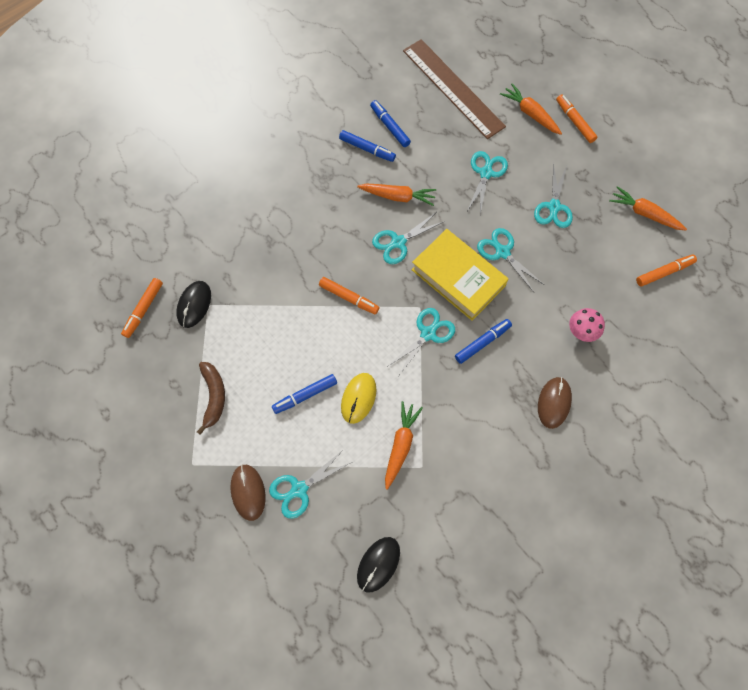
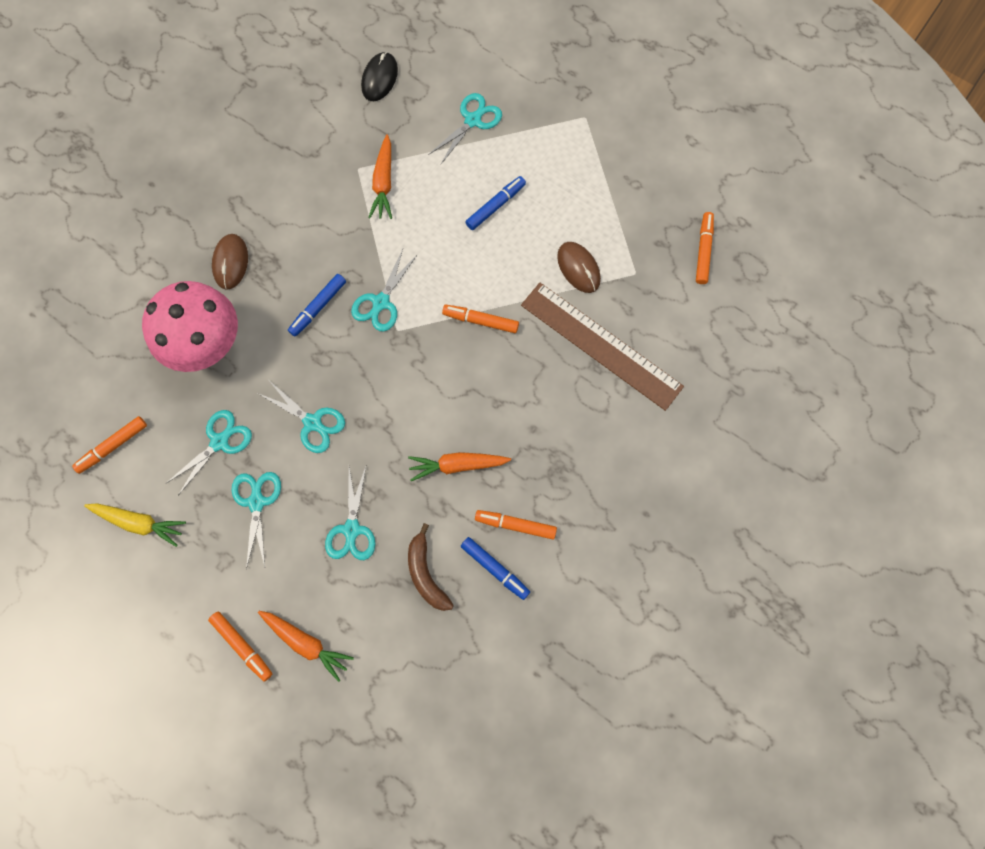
camera: 165 degrees right, 5 degrees up
black mouse [176,281,211,328] -> none
brown banana [197,362,225,435] -> brown banana moved to [408,523,454,611]
brown mouse [230,464,266,521] -> brown mouse moved to [557,242,601,293]
blue marker [339,130,396,162] -> orange marker [475,510,557,539]
yellow mouse [341,373,376,424] -> none
turquoise scissors [372,213,445,264] -> turquoise scissors moved to [165,410,252,495]
brown ruler [403,39,506,139] -> brown ruler moved to [521,283,684,411]
yellow book [411,229,508,321] -> none
pink mushroom [569,308,605,342] -> pink mushroom [142,281,238,372], size x2.22
orange carrot [609,186,687,231] -> yellow carrot [84,503,186,547]

